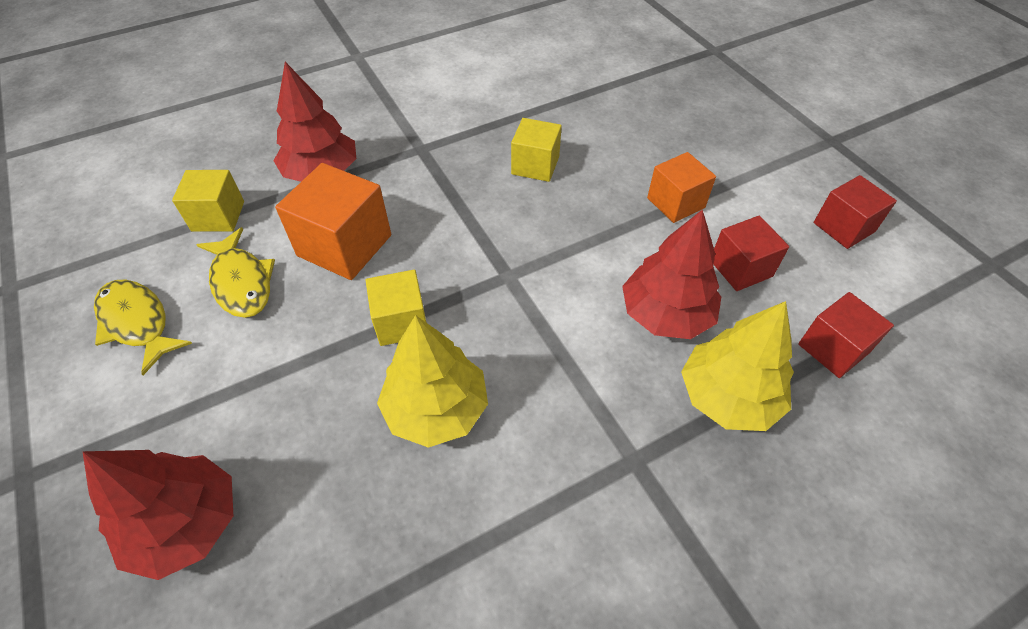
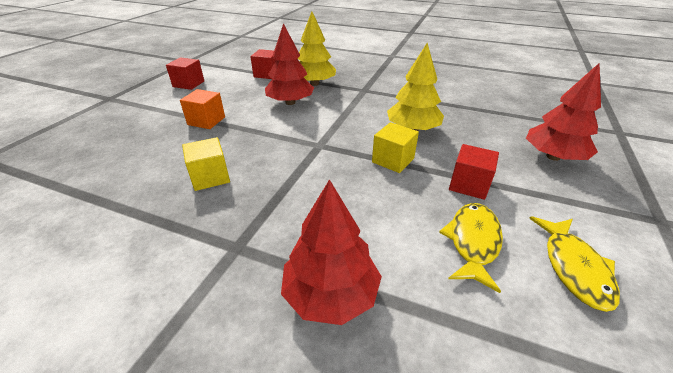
camera: 130 degrees left, 15 degrees down
yellow cube [172,170,244,231] -> none
orange cube [275,163,391,280] -> none
red cube [713,216,789,291] -> red cube moved to [449,144,499,200]

